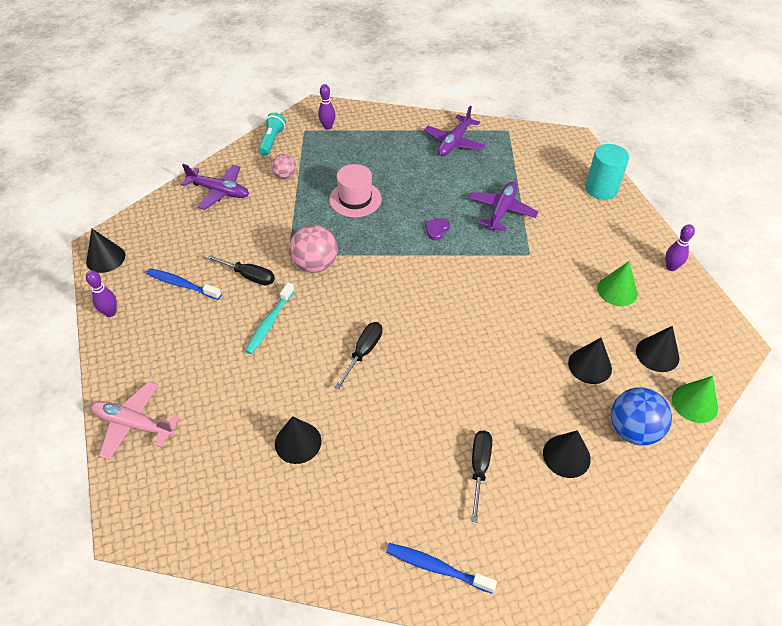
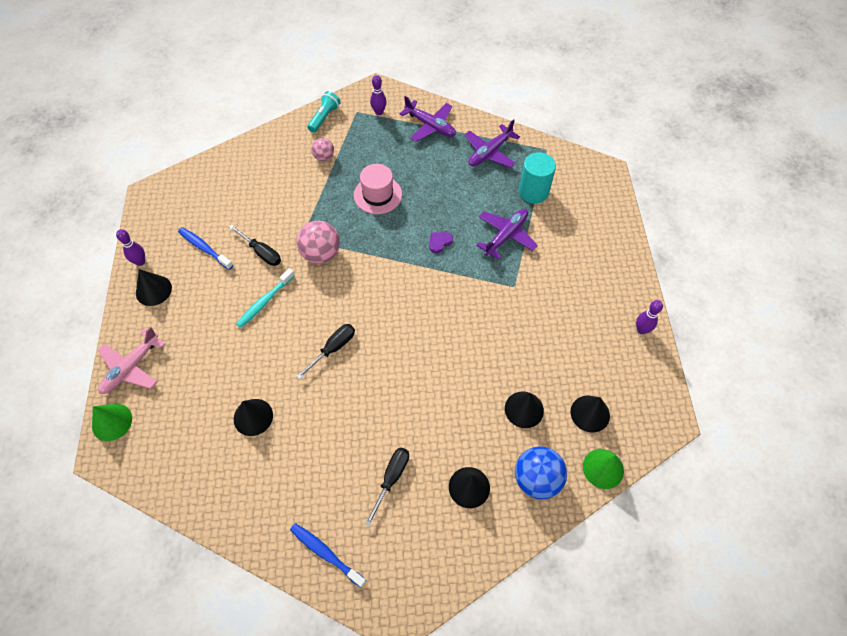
camera: 15 degrees right, 10 degrees up
black cone [86,229,125,273] -> black cone moved to [136,269,172,306]
pink plane [91,382,180,460] -> pink plane turned 90 degrees counterclockwise [98,326,165,394]
purple plane [181,164,249,210] -> purple plane moved to [400,96,456,142]
turquoise cylinder [585,144,629,200] -> turquoise cylinder moved to [519,152,556,204]
green cone [597,261,638,306] -> green cone moved to [92,404,132,441]

